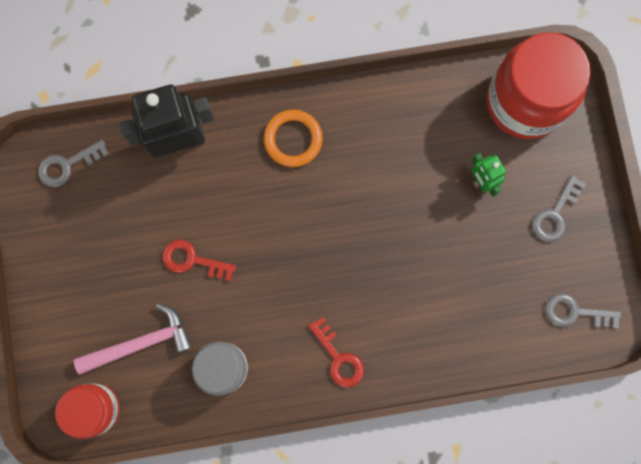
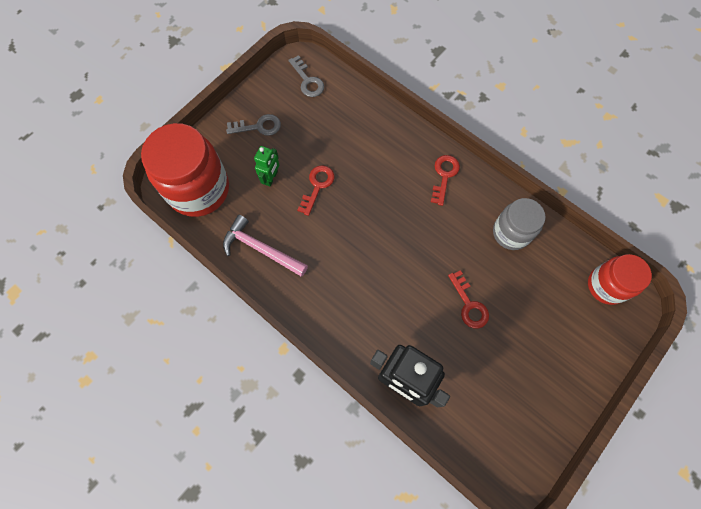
camera: 130 degrees left, 10 degrees down
grey key [38,140,109,187] -> none
pink hammer [74,304,193,375] -> pink hammer moved to [223,215,308,277]
orange ring [264,110,323,167] -> none
none -> red key [297,165,334,216]

